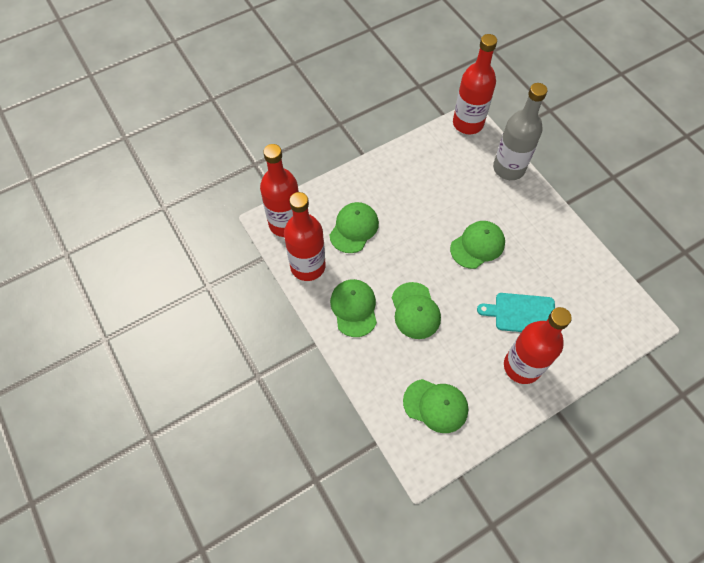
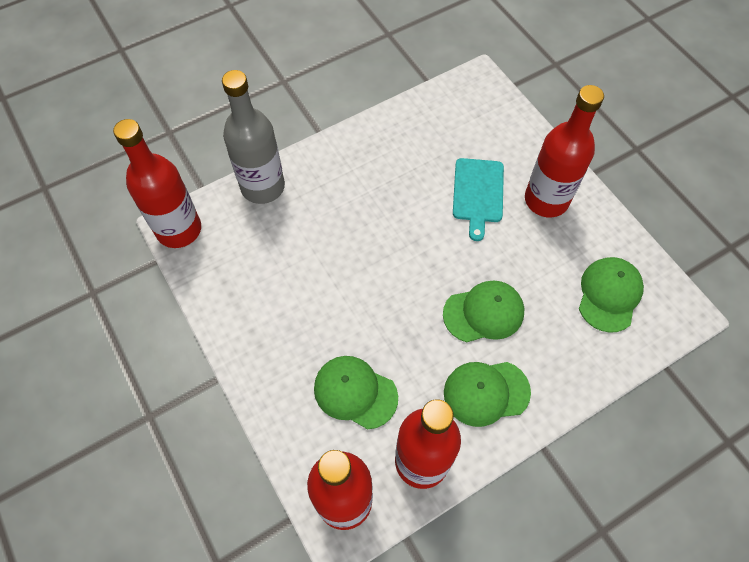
camera: 90 degrees left, 0 degrees up
green cap [450,221,505,269] -> none

